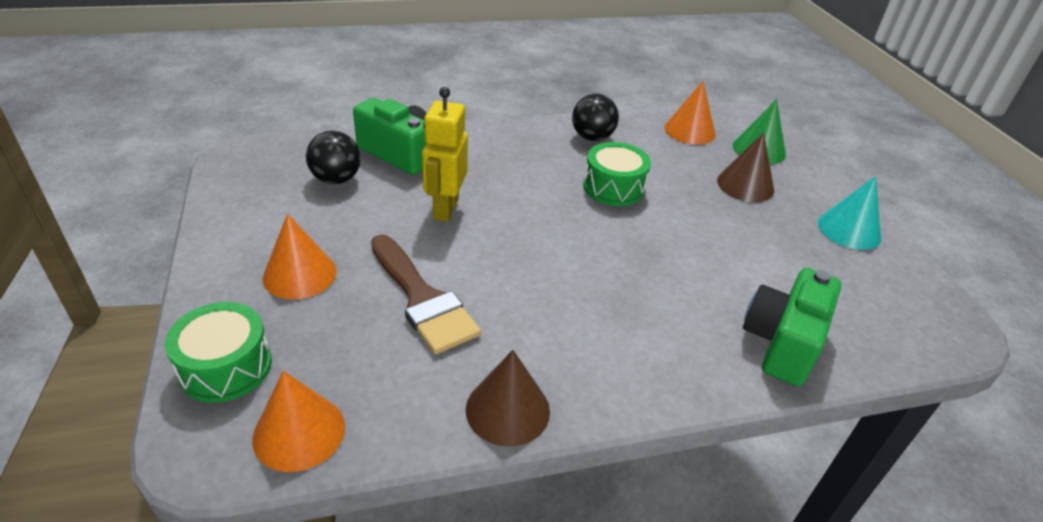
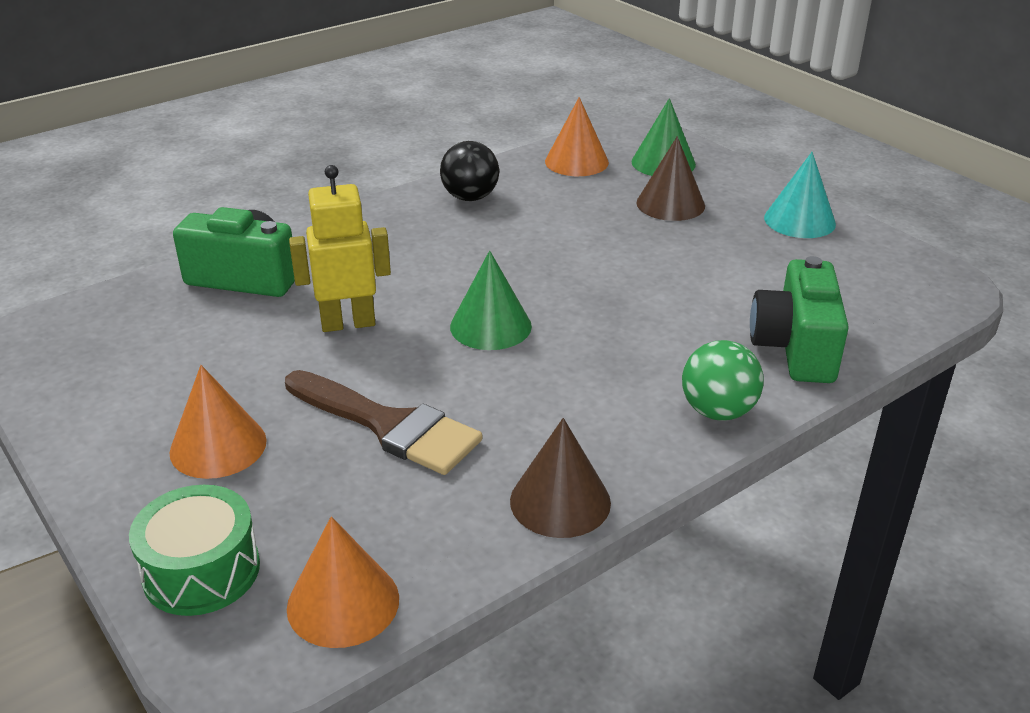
camera: 20 degrees left, 5 degrees down
black ball [306,131,361,184] -> none
yellow robot [422,87,468,222] -> yellow robot turned 90 degrees clockwise [289,165,391,332]
green drum [583,142,651,206] -> none
none -> green cone [450,251,532,350]
none -> green ball [682,340,764,420]

